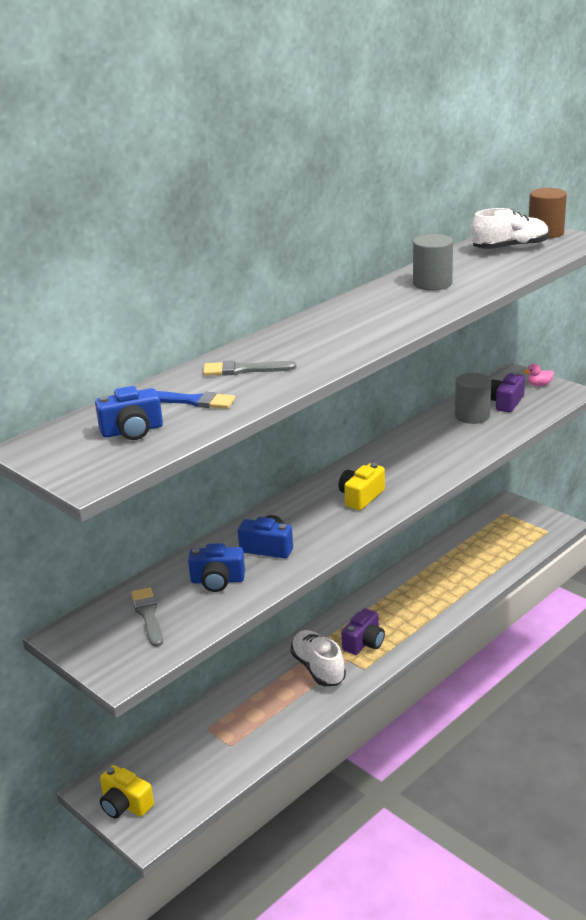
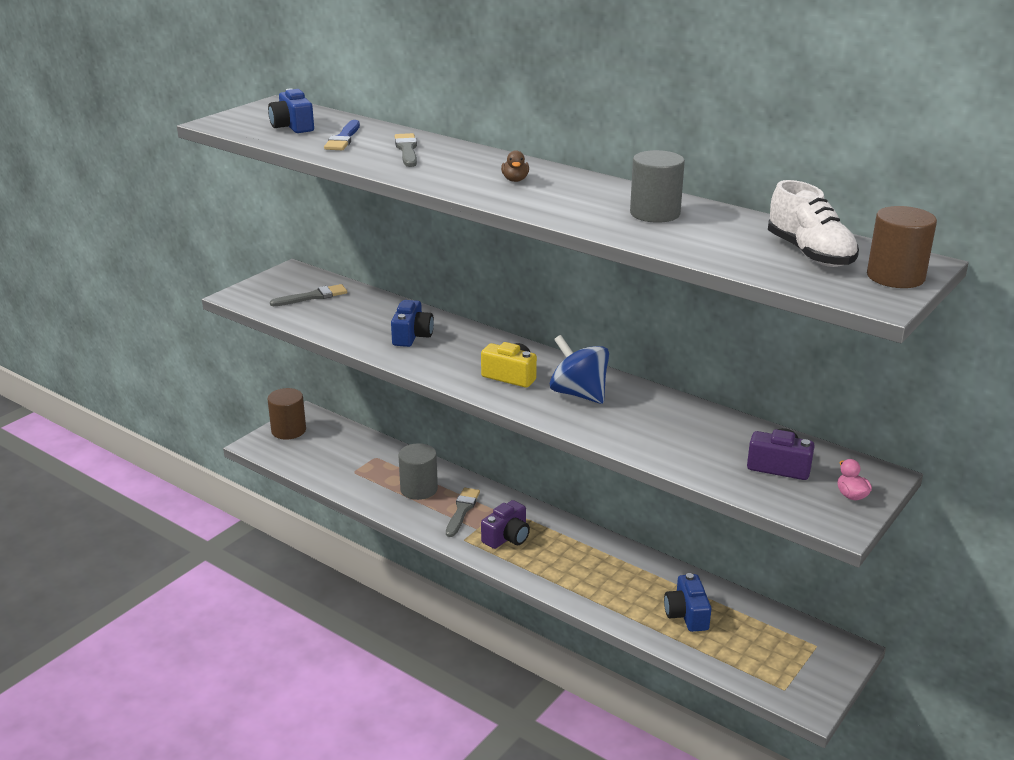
camera: 80 degrees right, 0 degrees up
yellow camera [100,765,154,818] -> brown cylinder [267,388,306,439]
blue camera [188,543,245,592] -> blue camera moved to [664,573,711,632]
white shoe [290,630,346,686] -> grey brush [446,488,480,537]
purple camera [341,608,385,655] -> purple camera turned 75 degrees counterclockwise [481,500,530,549]
grey cylinder [455,373,491,424] -> grey cylinder moved to [398,443,438,500]
none -> brown duck [501,150,529,182]
none -> blue spinning top [550,335,609,404]

